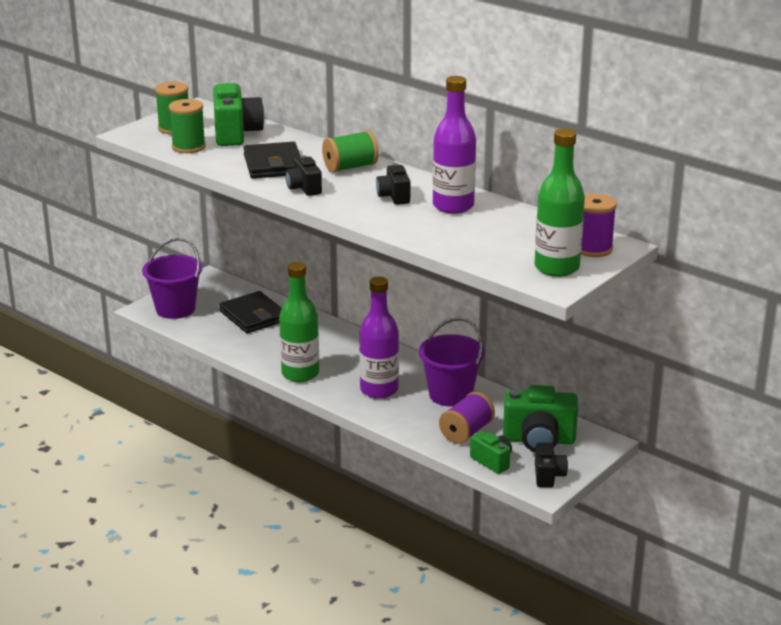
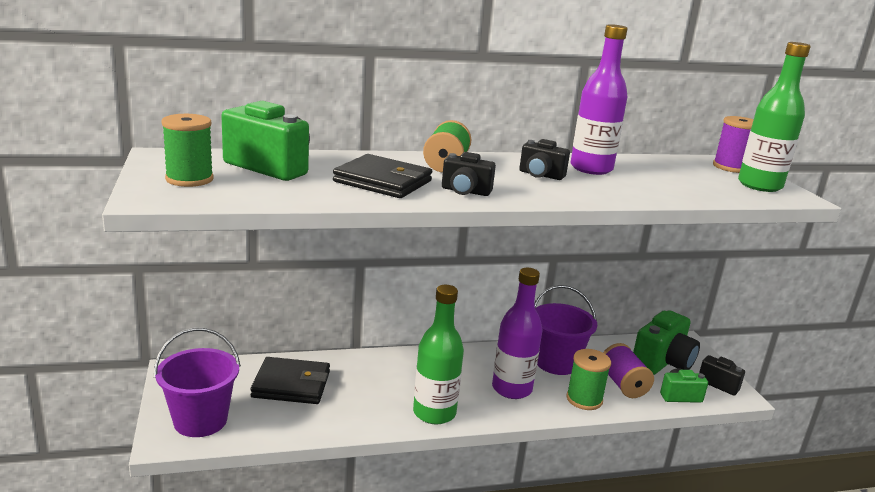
camera: 55 degrees left, 5 degrees down
green spool [169,99,206,153] -> green spool moved to [566,349,611,410]

